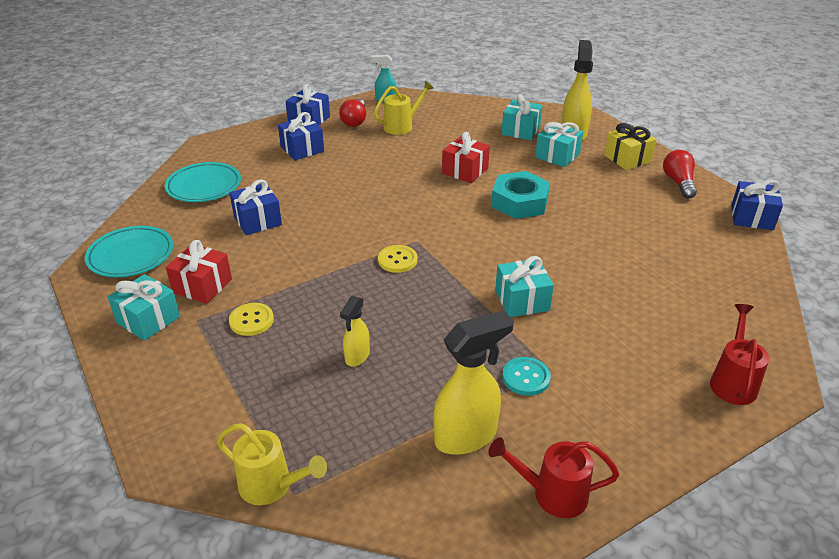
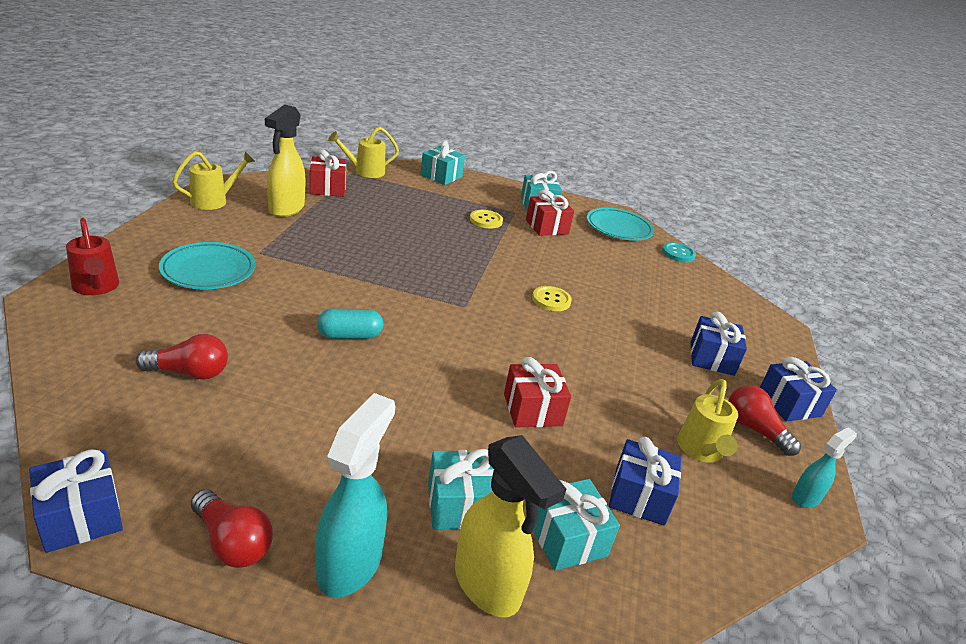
camera: 130 degrees right, 5 degrees down
turquoise plate [165,162,241,202] -> turquoise plate moved to [159,242,255,289]
blue gift [230,179,282,235] -> blue gift moved to [609,437,682,526]
yellow spray bottle [340,296,370,367] -> none
yellow button [378,245,418,273] -> yellow button moved to [532,286,572,311]
red watering can [488,437,619,518] -> yellow watering can [172,151,255,210]
turquoise nut [491,171,550,219] -> none
turquoise gift [495,256,554,317] -> turquoise gift moved to [420,141,465,185]
turquoise button [502,357,551,396] -> turquoise button moved to [662,242,696,262]
yellow gift [604,123,657,170] -> turquoise spray bottle [315,393,395,598]
none -> red light bulb [136,334,228,380]
none -> red gift [310,149,346,197]
none -> turquoise capsule [317,309,383,339]

